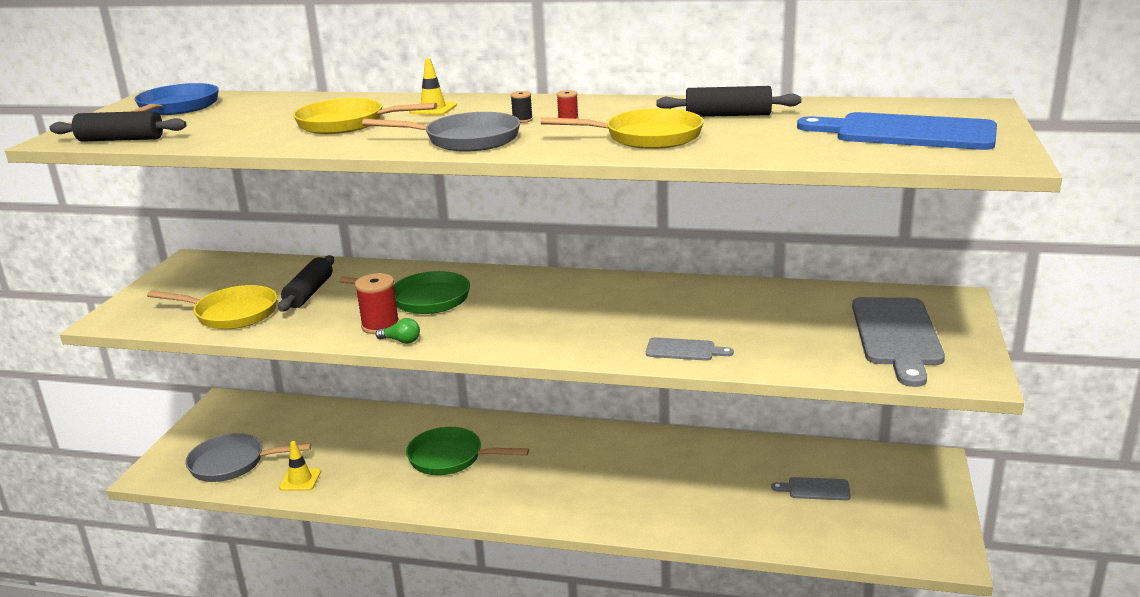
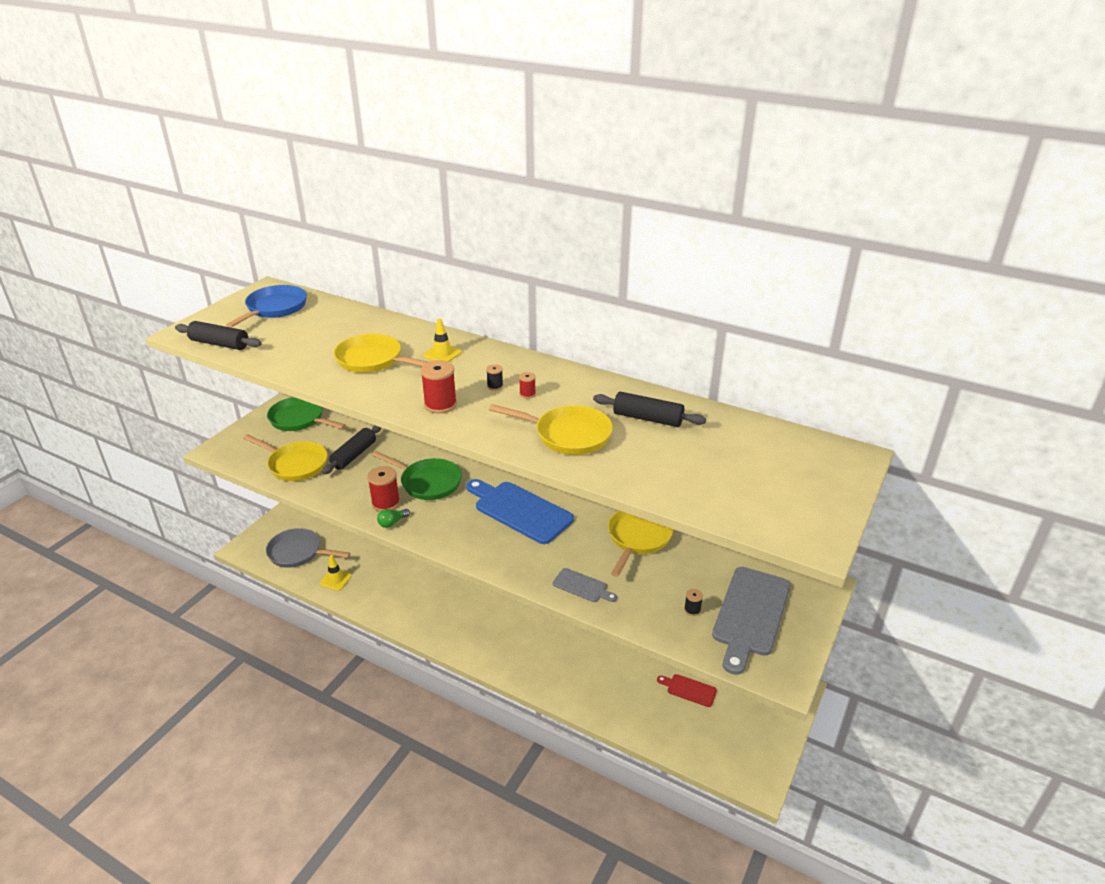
camera: 15 degrees right, 10 degrees up
grey pan [362,112,520,152] -> red spool [421,360,457,414]
green light bulb [376,318,420,344] -> green light bulb turned 105 degrees clockwise [377,509,410,528]
green pan [406,427,529,475] -> green pan moved to [267,397,346,431]
grey cutting board [771,477,851,500] -> red cutting board [657,674,717,707]
blue cutting board [797,112,997,150] -> blue cutting board moved to [466,479,574,544]
none -> yellow pan [608,511,673,577]
none -> black spool [684,589,703,616]

